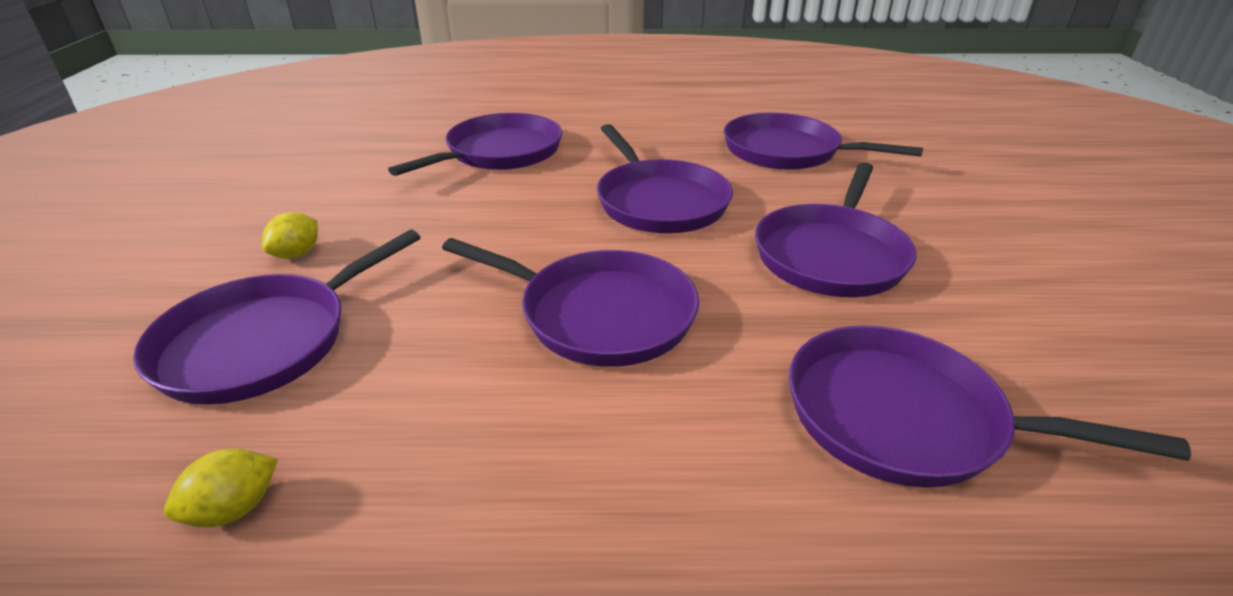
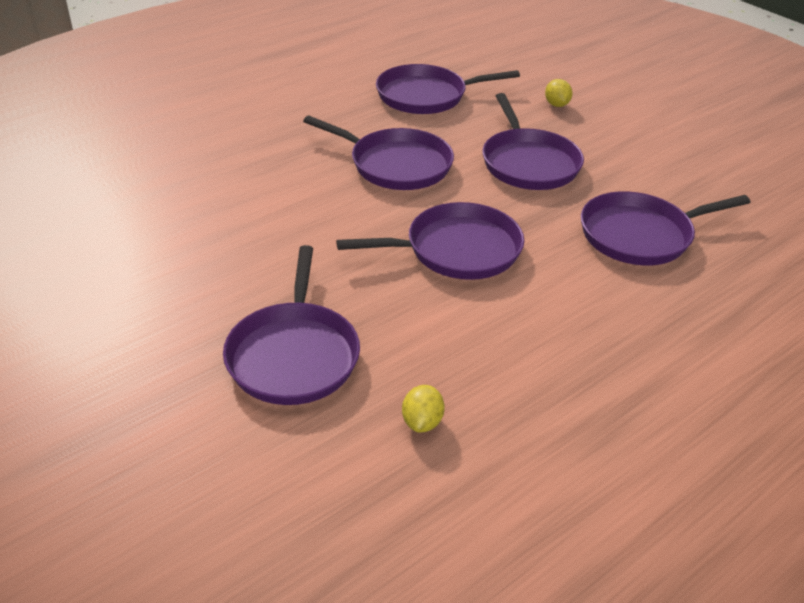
camera: 40 degrees left, 5 degrees up
yellow lemon [262,212,318,259] -> yellow lemon moved to [545,79,572,107]
purple pan [388,113,562,176] -> none

